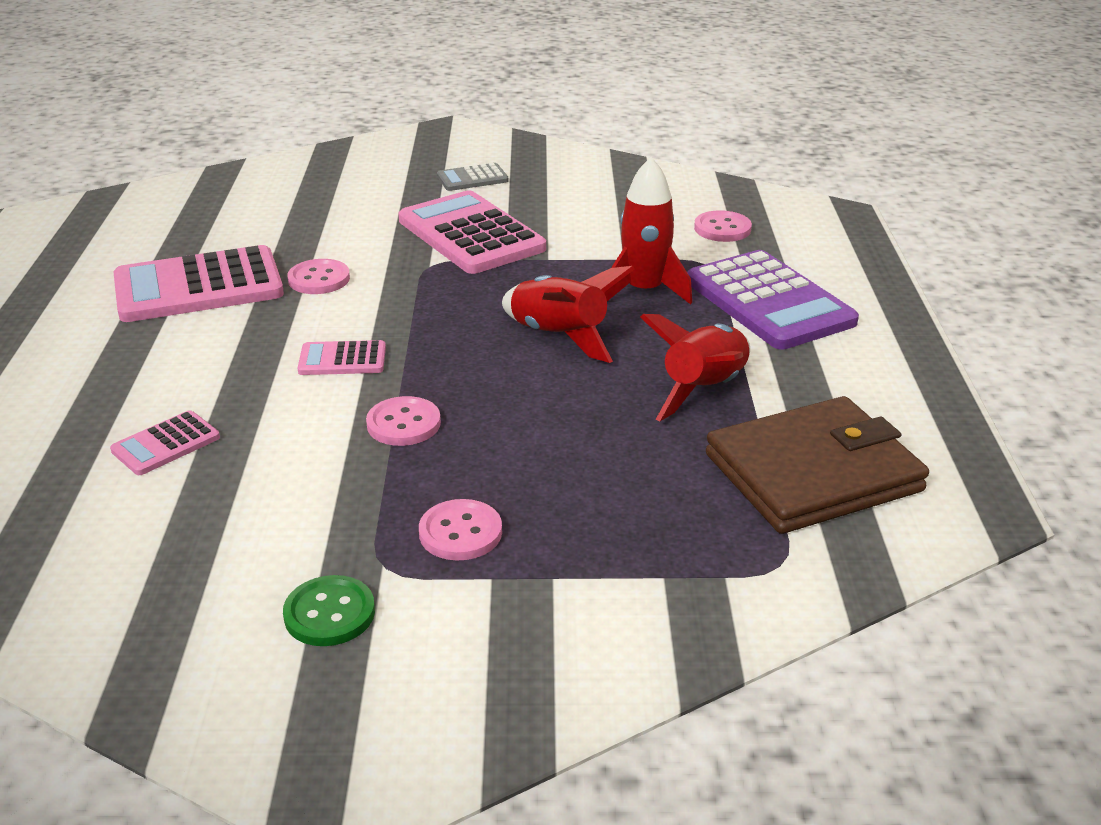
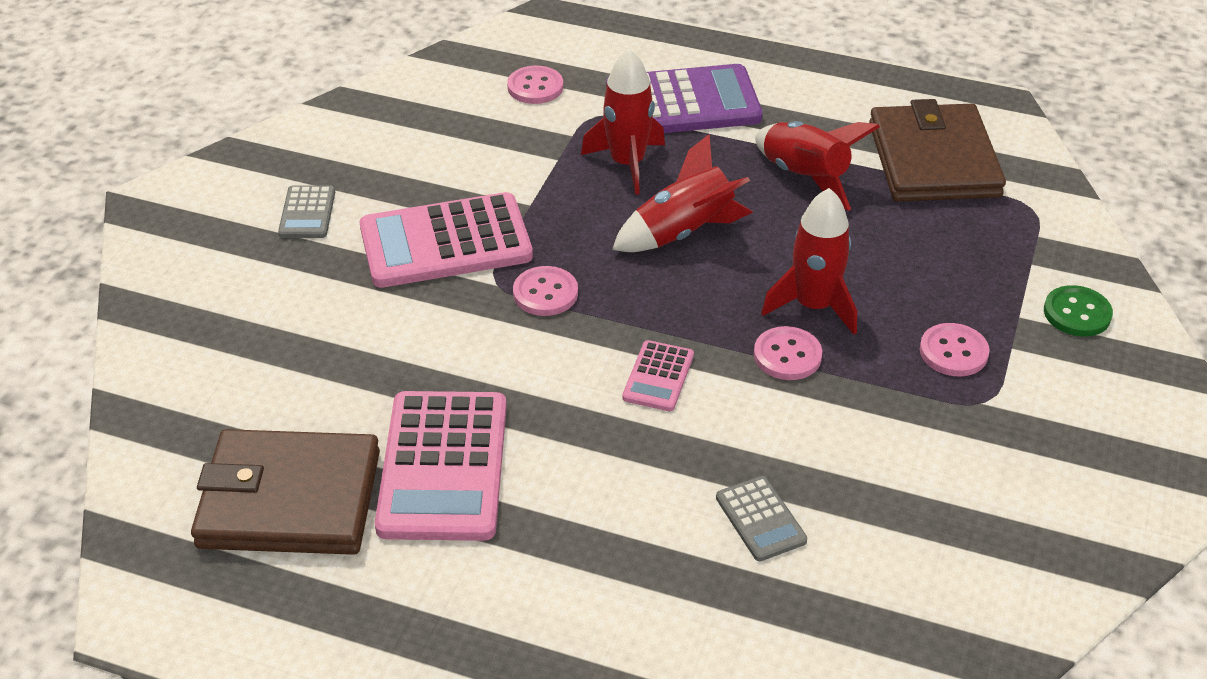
camera: 70 degrees left, 10 degrees up
pink calculator [110,410,220,475] -> grey calculator [716,476,807,561]
green button [283,575,375,646] -> green button moved to [1044,285,1113,337]
pink button [287,259,350,294] -> pink button moved to [513,266,578,316]
none -> brown wallet [191,429,380,555]
none -> red rocket [761,188,857,335]

